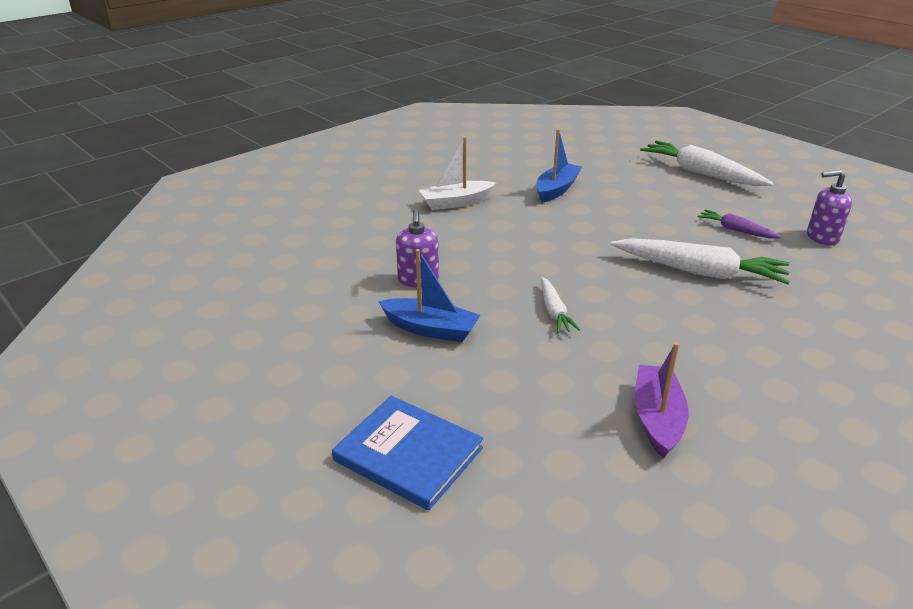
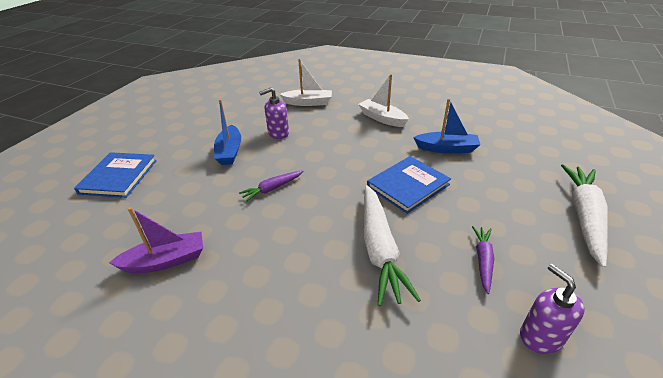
camera: 65 degrees right, 5 degrees up
white carrot [541,277,580,333] -> purple carrot [239,170,303,202]
none -> white boat [280,59,332,106]
none -> blue book [367,156,451,214]

